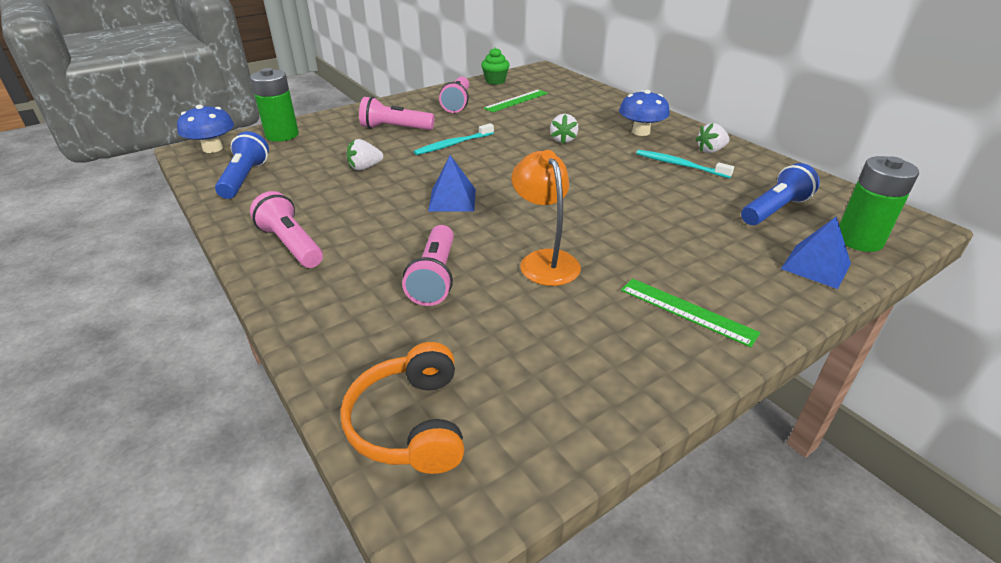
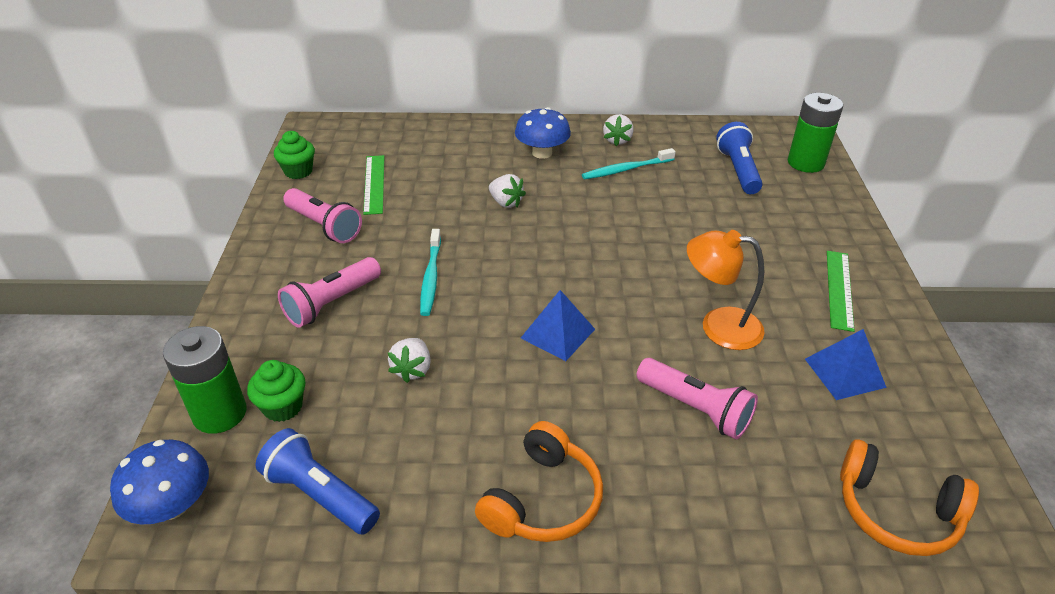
camera: 55 degrees left, 5 degrees up
pink flashlight [250,191,323,268] -> orange headphones [475,421,603,542]
green ruler [621,278,760,347] -> green ruler turned 60 degrees counterclockwise [827,251,855,332]
blue pyramid [781,216,851,289] -> blue pyramid moved to [805,329,887,400]
none -> green cupcake [247,360,305,422]

